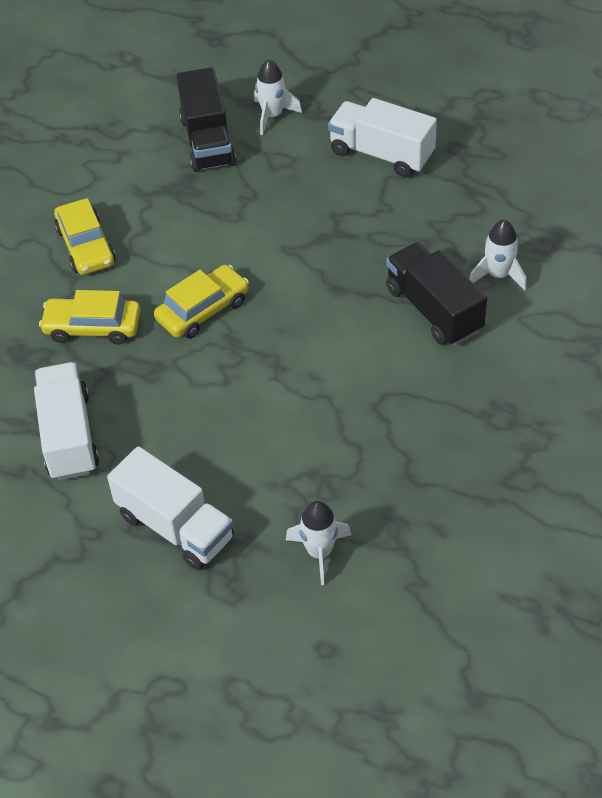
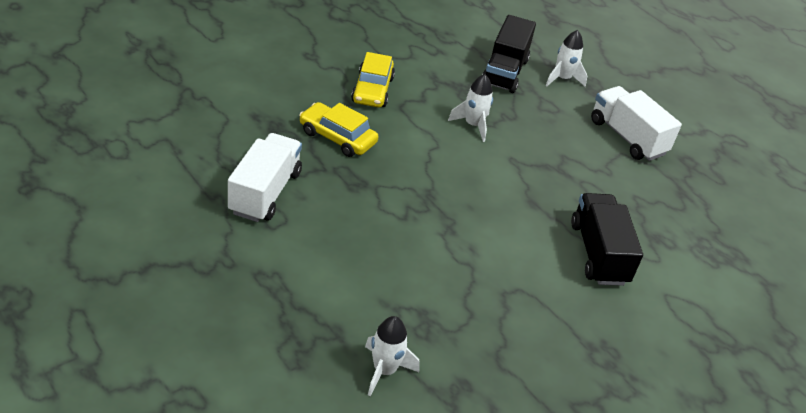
camera: 20 degrees right, 10 degrees down
white truck [107,446,234,570] -> none
yellow car [154,264,249,339] -> none
white rocket [469,220,527,291] -> white rocket moved to [448,74,493,142]

